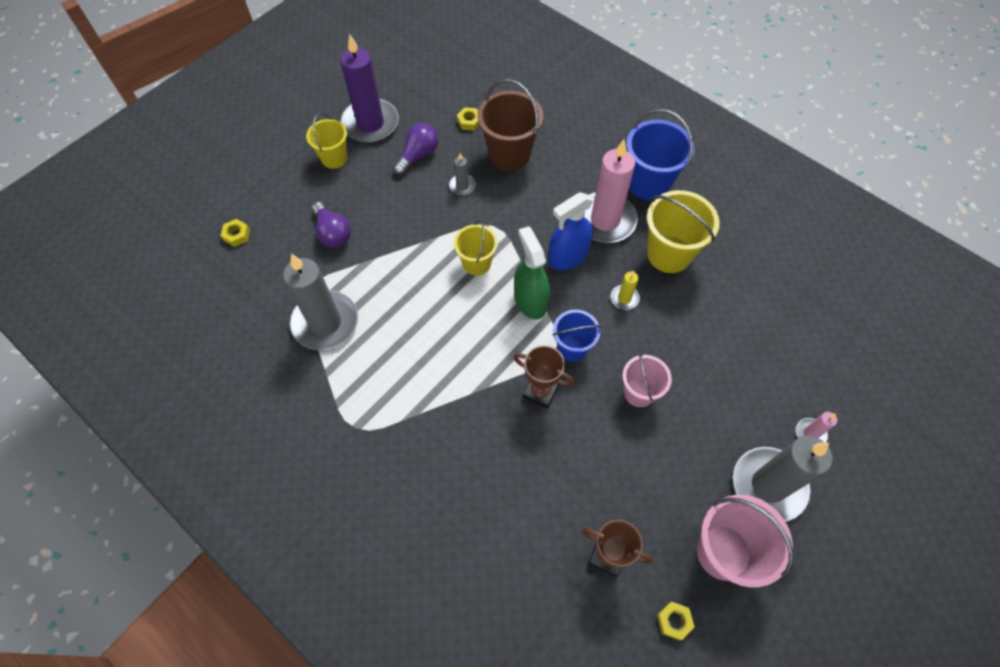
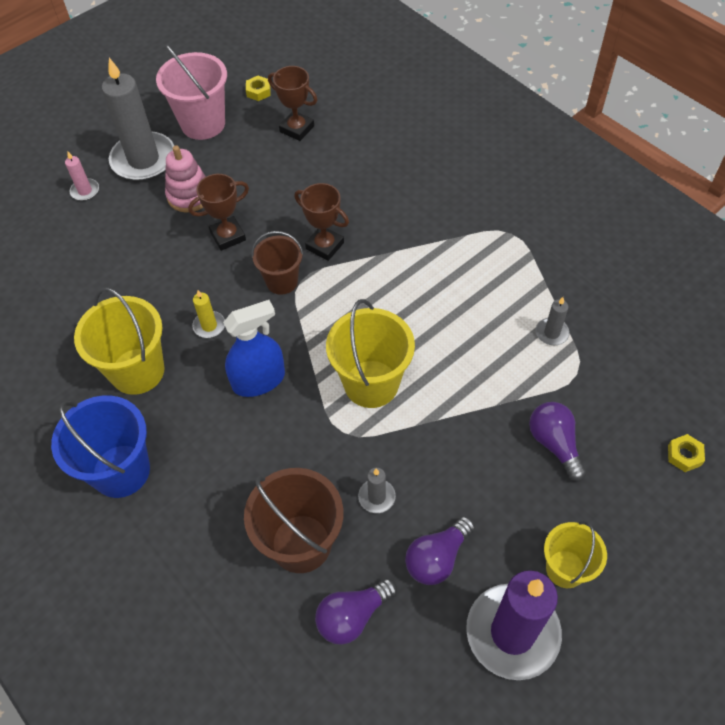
camera: 170 degrees left, 5 degrees down
grey candle [283,254,358,350] -> grey candle [536,297,569,345], size x0.43
yellow bucket [454,220,498,276] -> yellow bucket [326,299,415,408], size x1.59
yellow nut [457,107,480,131] -> purple light bulb [315,578,397,645]
green spray bottle [514,226,550,320] -> none
blue bucket [553,310,601,362] -> brown bucket [252,231,303,295]
pink candle [584,140,638,243] -> none
pink bucket [622,353,672,407] -> brown trophy [188,174,249,251]
none -> pink stacking toy [165,145,206,213]

